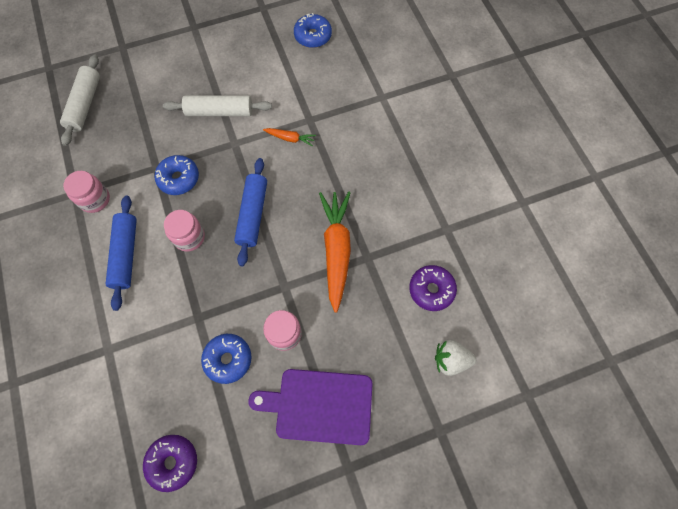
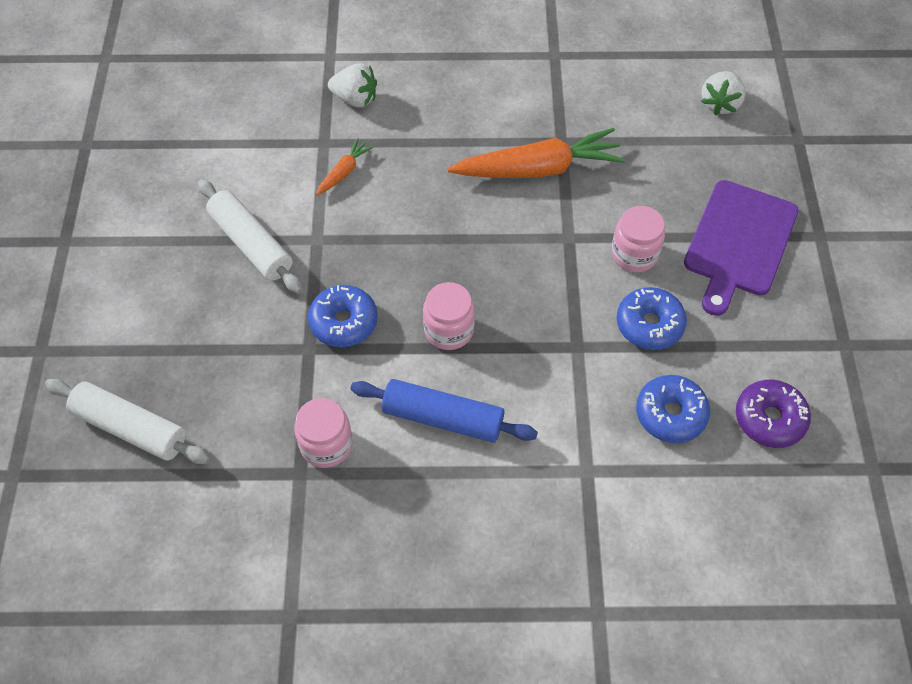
camera: 70 degrees left, 10 degrees down
white rolling pin [163,95,272,116] -> white rolling pin turned 60 degrees counterclockwise [198,179,303,294]
blue rolling pin [234,158,267,266] -> none
blue donut [294,13,332,48] -> blue donut moved to [636,375,710,443]
orange carrot [319,192,351,313] -> orange carrot turned 150 degrees clockwise [448,128,626,178]
purple donut [409,265,457,311] -> none
none -> white strawberry [328,63,377,107]

